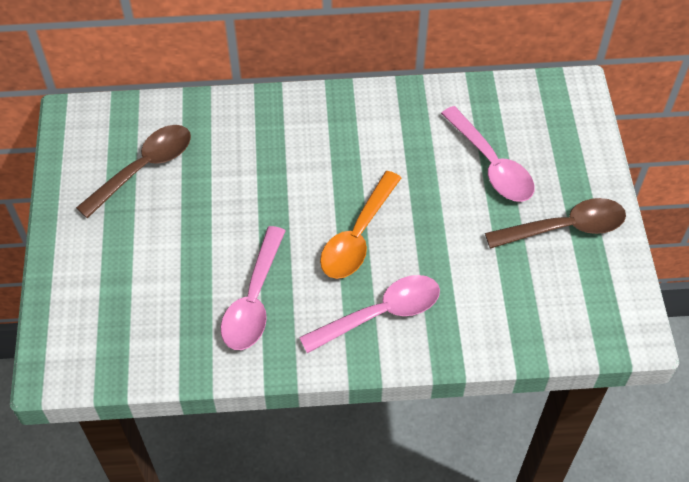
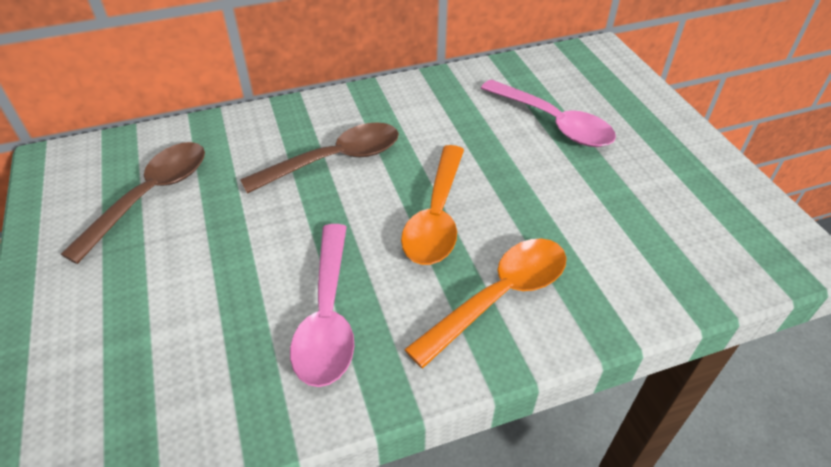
camera: 15 degrees left, 10 degrees down
pink spoon [299,275,440,353] -> orange spoon [404,238,566,368]
brown spoon [485,198,626,249] -> brown spoon moved to [240,122,399,194]

